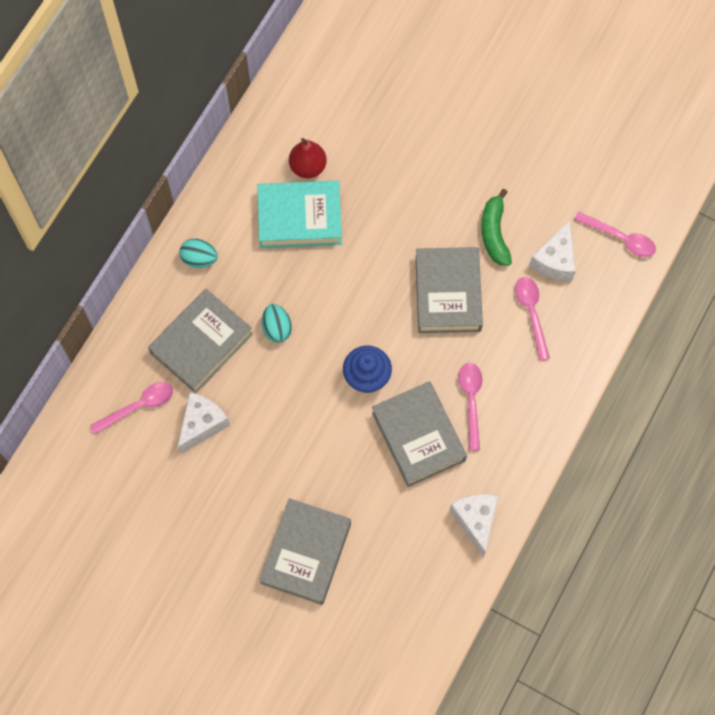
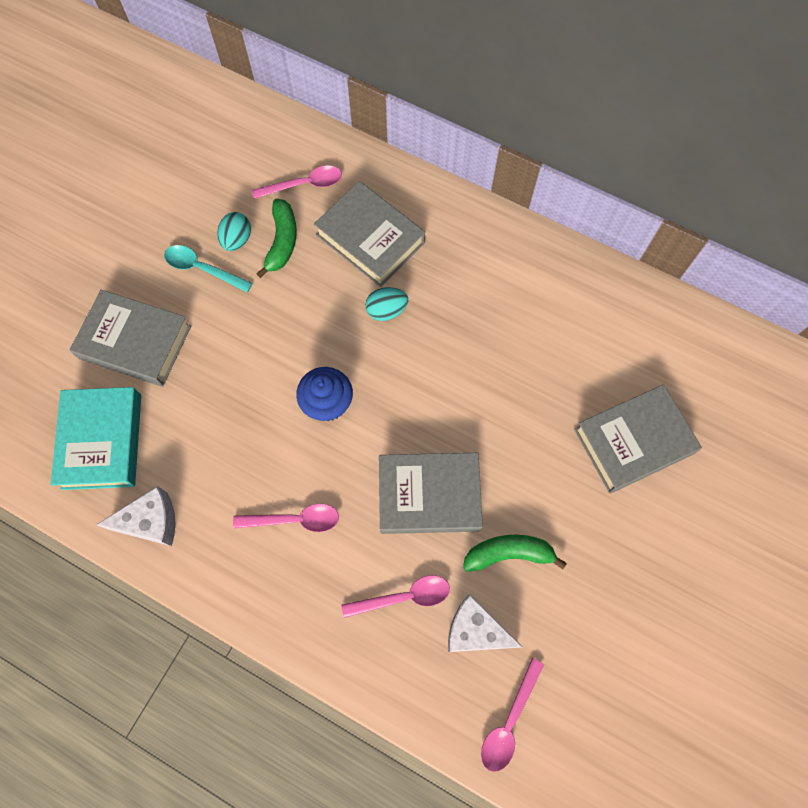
camera: 90 degrees right, 0 degrees up
pink spoon [90,382,173,434] -> pink spoon turned 75 degrees counterclockwise [252,165,342,199]
white cheese [178,392,230,454] -> green banana [256,199,297,278]
turquoise egg [179,239,218,268] -> turquoise egg moved to [217,212,251,251]
turquoise book [257,181,342,248] -> turquoise book moved to [51,387,141,490]
red pear [289,138,327,178] -> none
grey book [372,381,467,487] -> grey book moved to [574,384,702,493]
none -> turquoise spoon [164,245,253,292]

